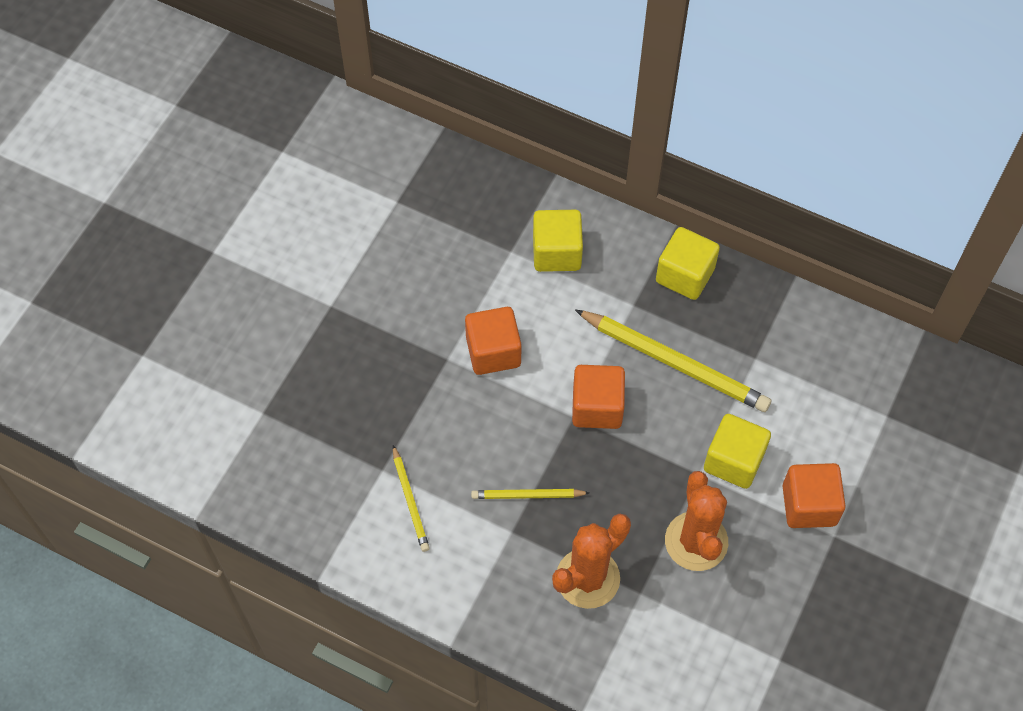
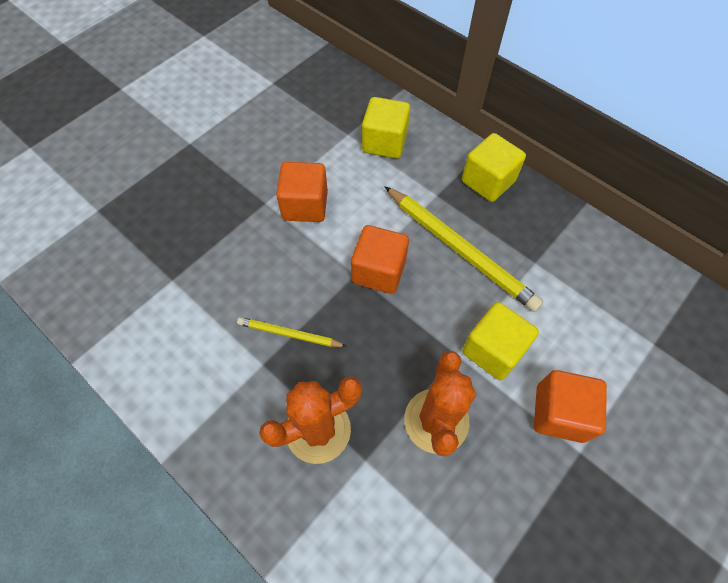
camera: 15 degrees right, 0 degrees up
yellow pencil [393,445,430,552] -> none

